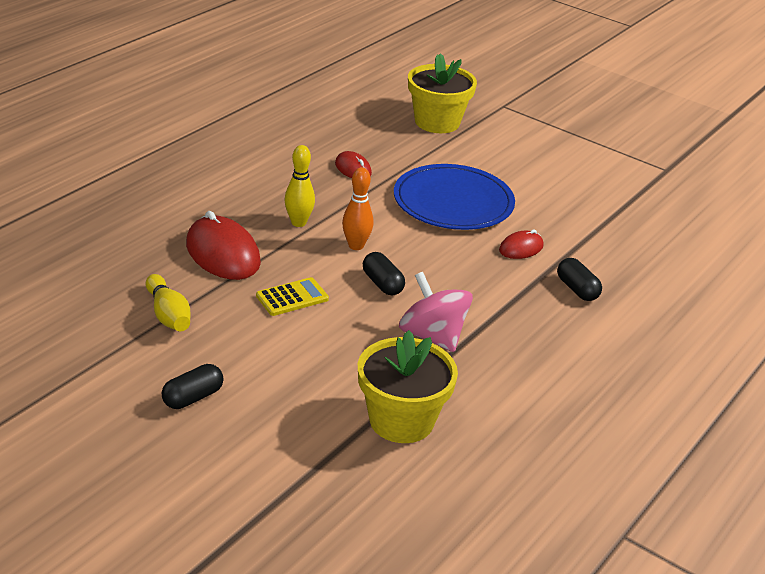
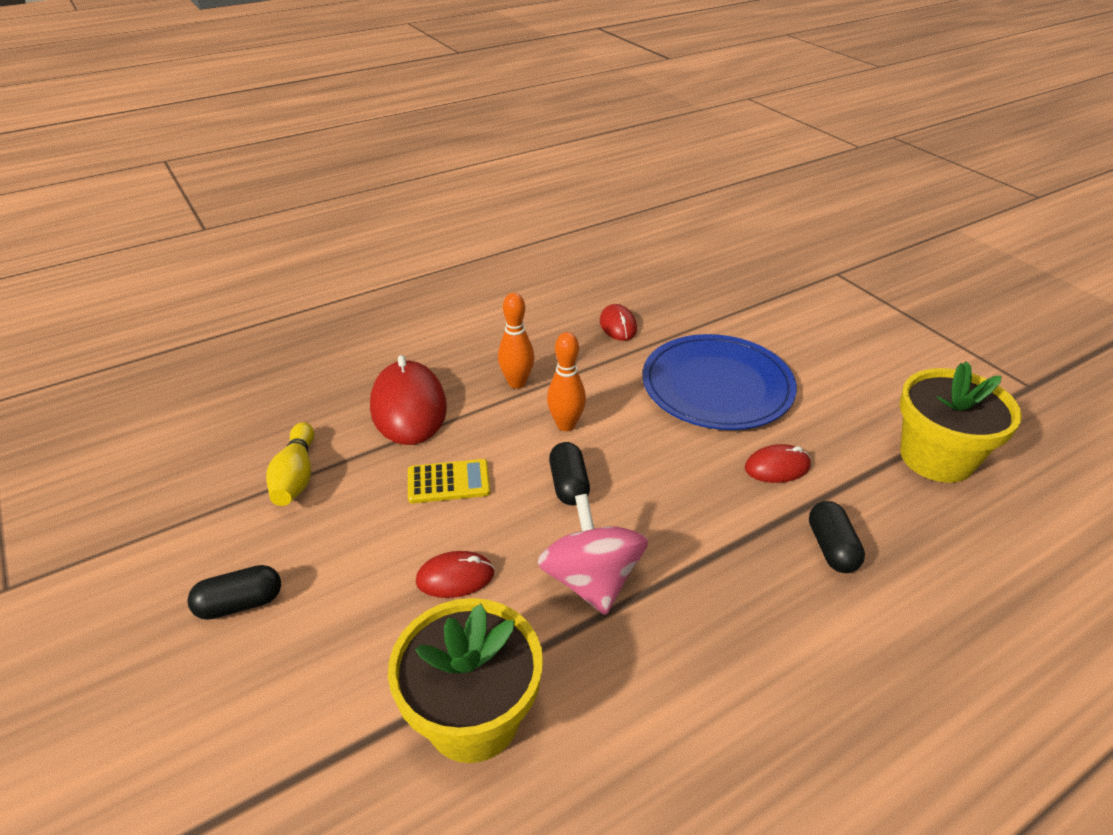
camera: 25 degrees right, 5 degrees up
yellow bowling pin [285,145,315,227] -> orange bowling pin [498,293,534,389]
yellow flower pot [408,53,477,133] -> yellow flower pot moved to [900,361,1022,483]
none -> red mouse [416,551,494,598]

